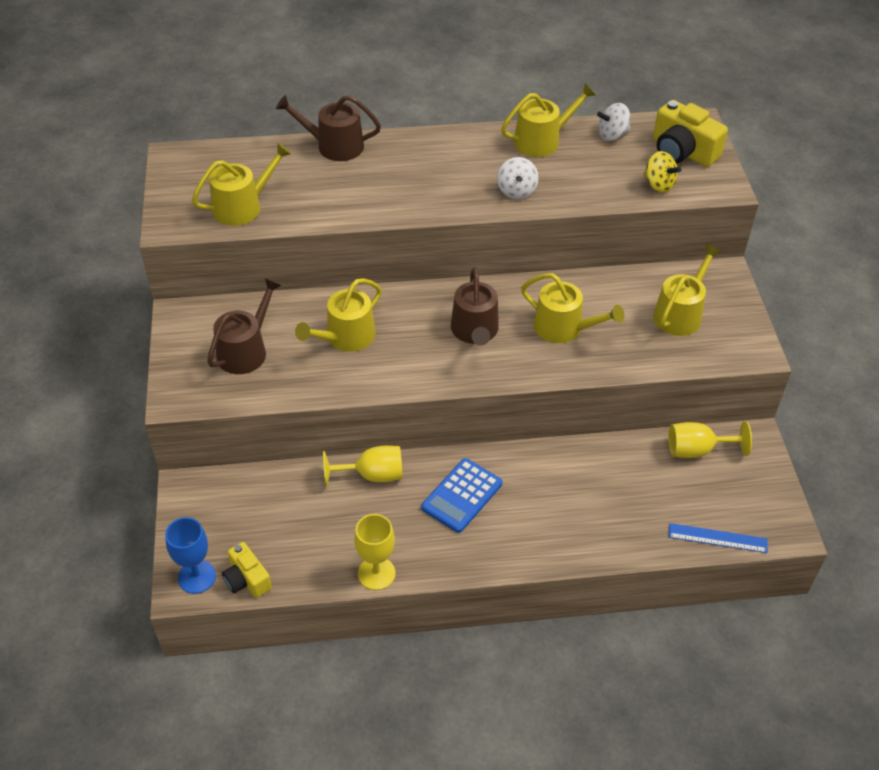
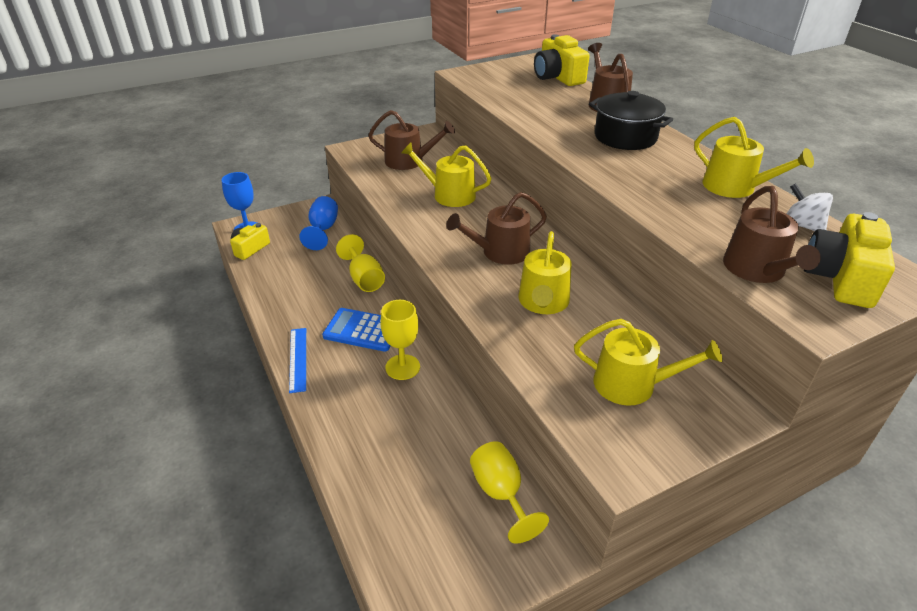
camera: 70 degrees right, 10 degrees down
yellow watering can [192,143,292,226] -> none
yellow goblet [354,514,396,590] -> yellow goblet moved to [381,300,420,380]
white spinning top [497,157,539,199] -> none
yellow spinning top [643,151,681,193] -> brown watering can [723,186,821,283]
blue ruler [669,523,768,553] -> blue ruler moved to [289,328,306,393]
none -> blue goblet [299,196,338,250]
none -> yellow camera [534,34,590,86]
none -> black pot [589,91,673,150]

